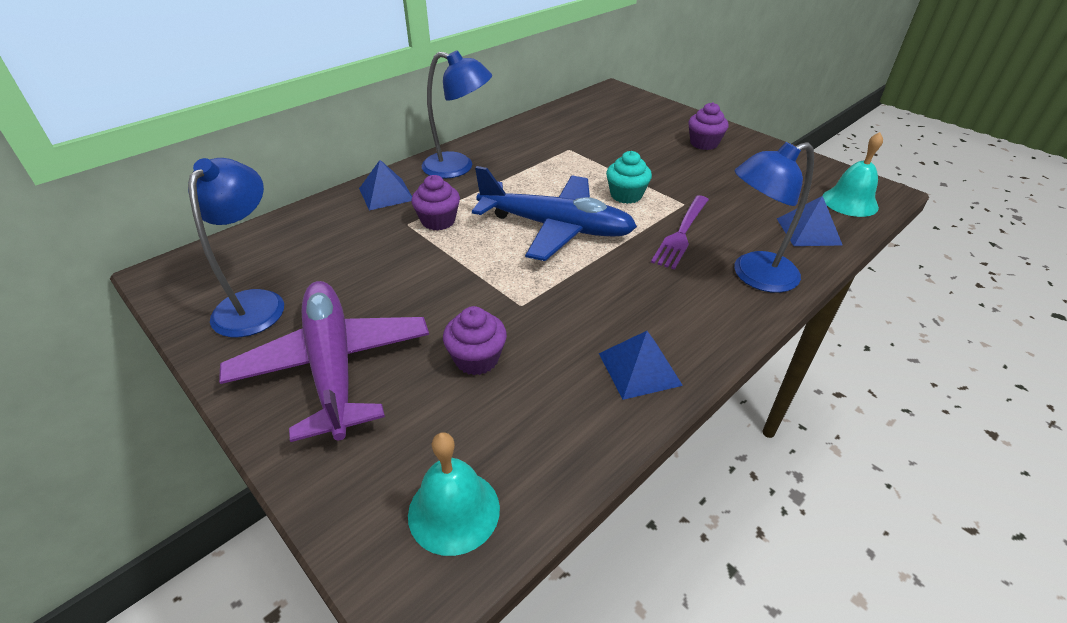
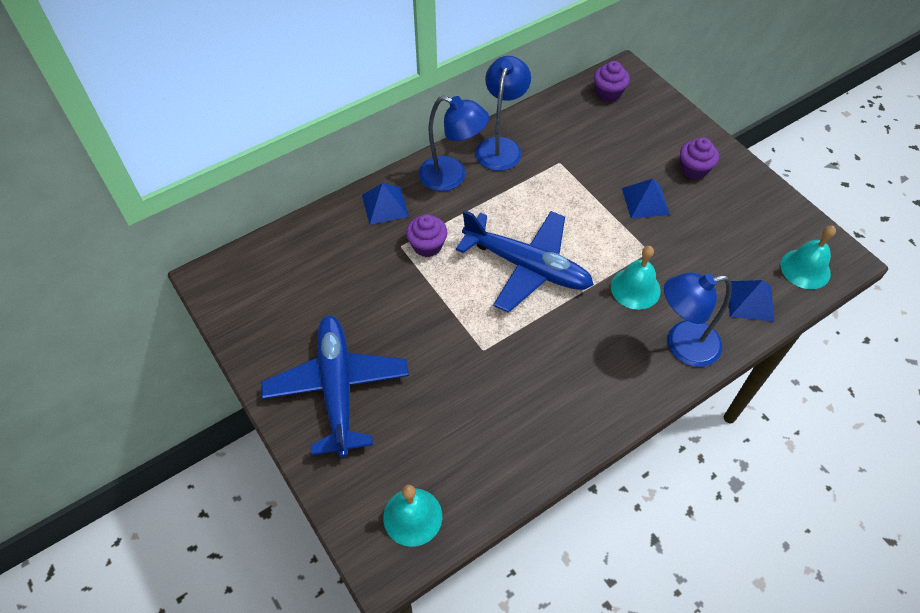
camera: 10 degrees right, 15 degrees up
blue lamp [188,158,284,337] -> blue lamp moved to [475,56,531,171]
purple plane [219,281,429,442] -> blue plane [261,315,409,458]
purple cupcake [443,306,507,375] -> purple cupcake moved to [594,61,630,102]
blue pyramid [599,331,683,400] -> blue pyramid moved to [622,179,670,219]
turquoise cupcake [606,151,652,204] -> none
purple fork [651,195,709,270] -> turquoise bell [611,246,661,310]

